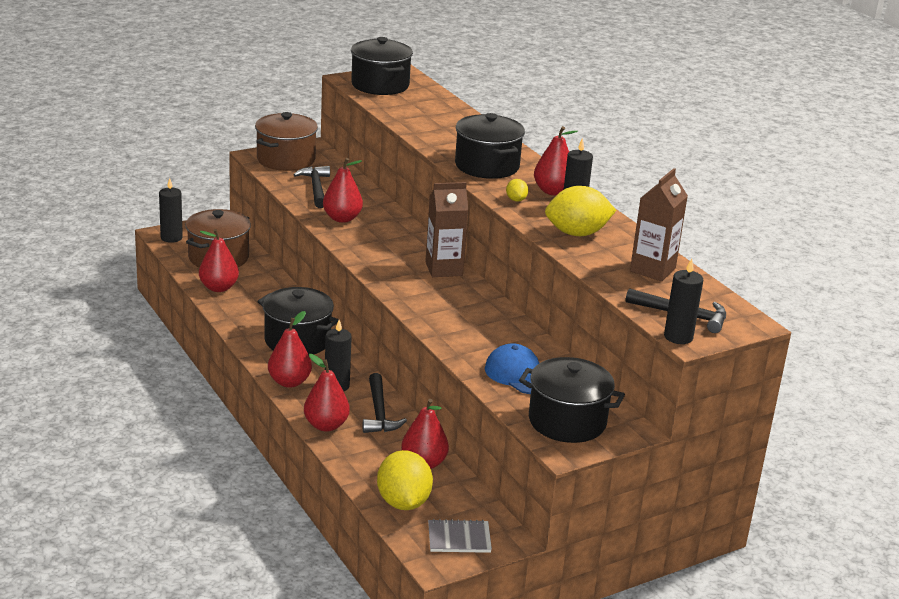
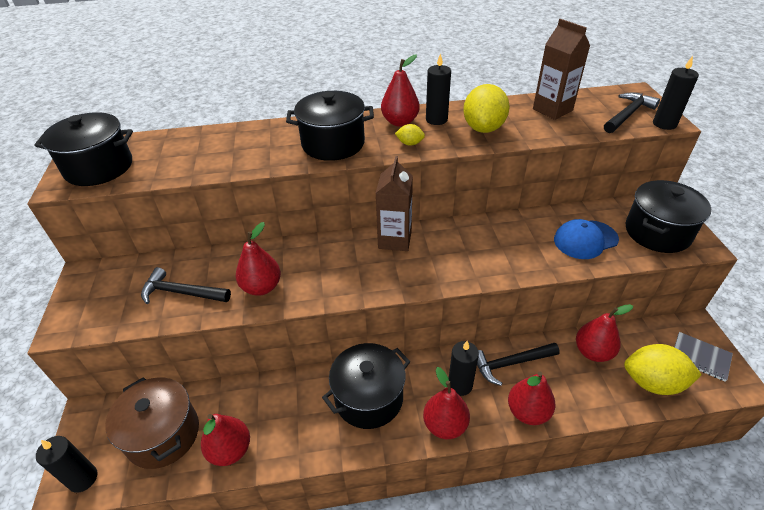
camera: 65 degrees left, 15 degrees up
brown pot [255,112,318,171] -> none
black hammer [363,373,407,433] -> black hammer turned 150 degrees clockwise [477,343,560,386]
grey notebook [428,519,492,553] -> grey notebook turned 75 degrees counterclockwise [675,332,733,382]

